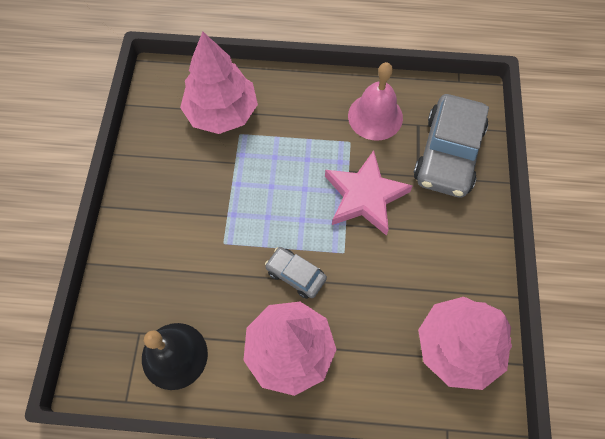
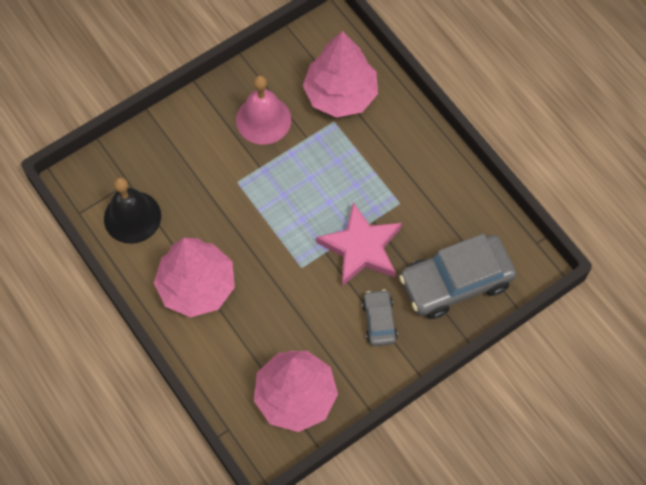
camera: 50 degrees right, 0 degrees up
grey car [265,247,327,299] -> grey car moved to [362,289,398,346]
pink bell [348,62,403,141] -> pink bell moved to [236,75,291,145]

